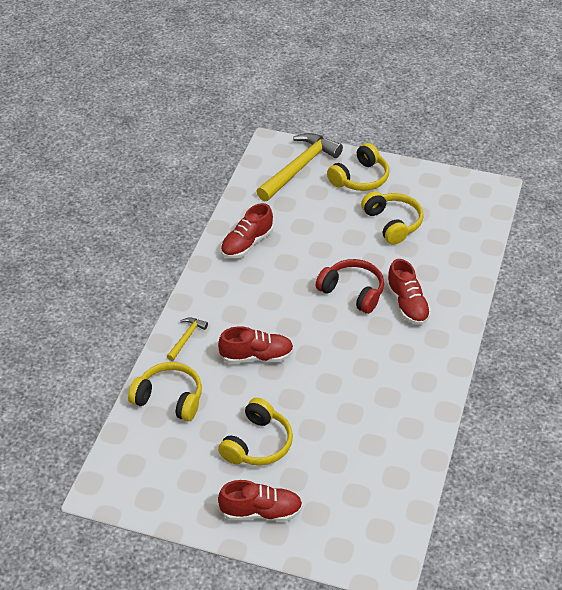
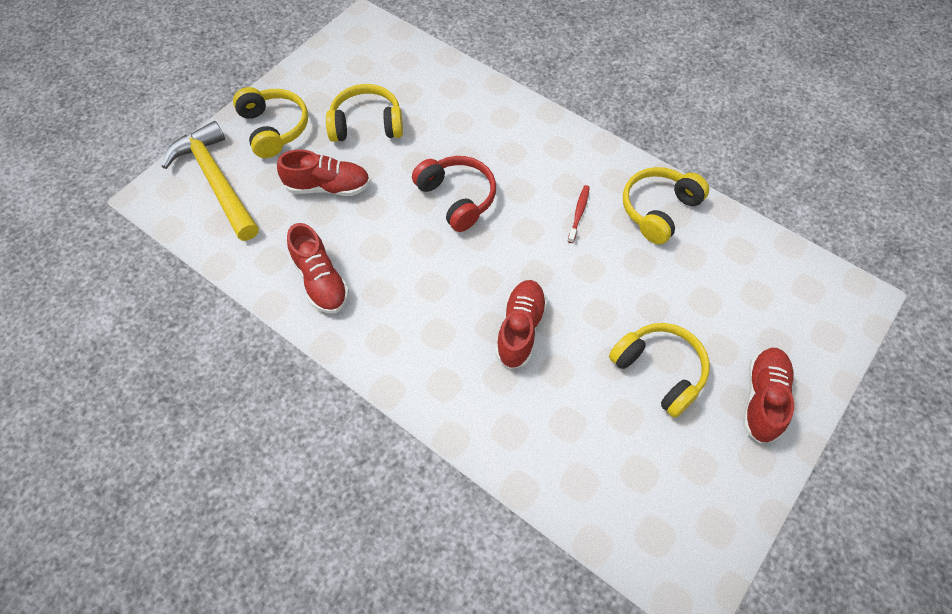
camera: 70 degrees left, 15 degrees up
yellow headphones [128,362,202,421] -> yellow headphones moved to [623,167,709,245]
yellow hammer [167,317,208,361] -> none
red headphones [316,259,384,314] -> red headphones turned 90 degrees clockwise [412,156,496,232]
red shoe [386,259,431,325] -> red shoe moved to [277,149,370,196]
none -> red toothbrush [568,185,590,243]

